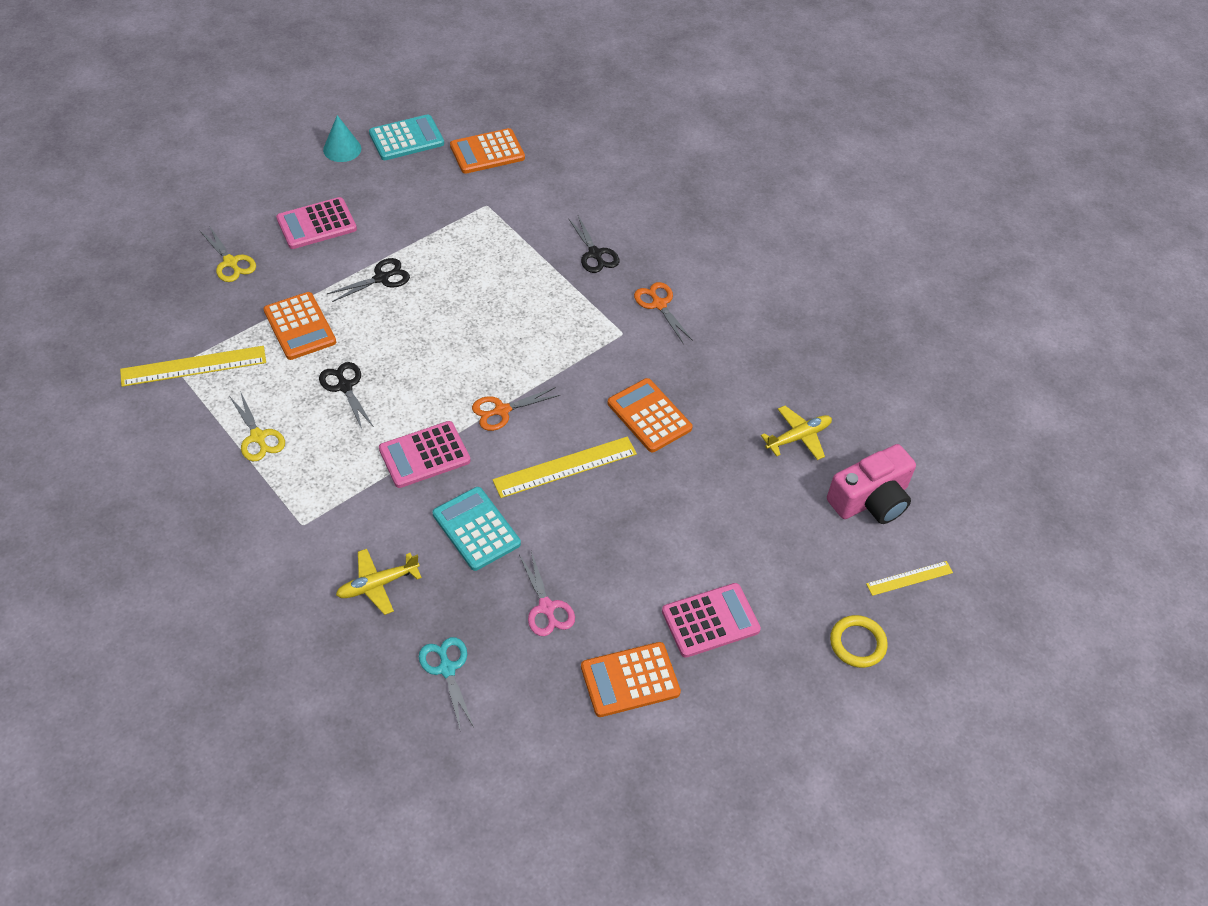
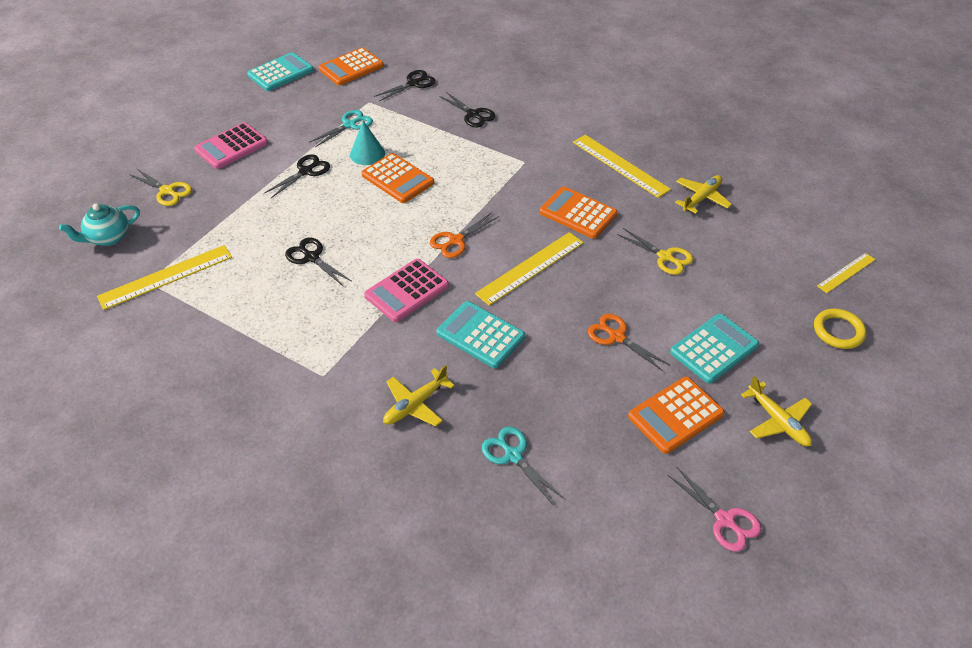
camera: 15 degrees left, 5 degrees down
yellow scissors [229,391,285,461] -> yellow scissors moved to [617,228,693,275]
orange calculator [263,292,336,360] -> orange calculator moved to [361,153,434,203]
turquoise cone [323,115,361,162] -> turquoise cone moved to [350,121,385,165]
pink scissors [519,551,575,636] -> pink scissors moved to [668,467,761,552]
orange scissors [634,282,693,343] -> orange scissors moved to [588,314,670,371]
pink calculator [662,583,761,658] -> turquoise calculator [670,314,759,384]
pink camera [827,444,916,524] -> none
none -> turquoise teapot [59,204,140,246]
none -> turquoise scissors [309,110,373,147]
none -> black scissors [374,70,436,101]
none -> yellow ruler [573,135,671,198]
none -> yellow plane [741,376,812,446]

